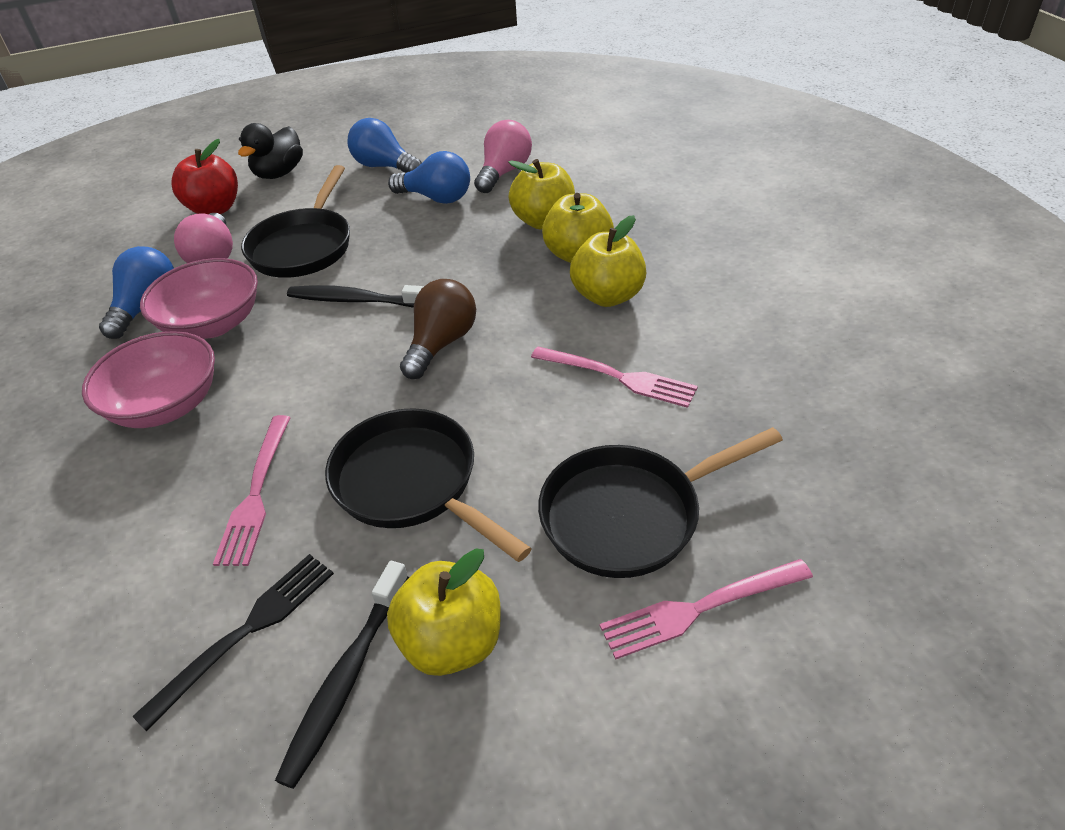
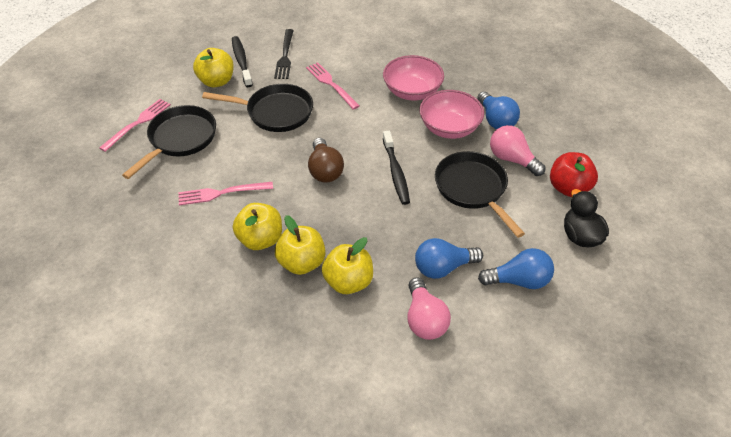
camera: 140 degrees right, 5 degrees up
black toothbrush [287,285,424,308] -> black toothbrush turned 105 degrees clockwise [383,131,410,205]

